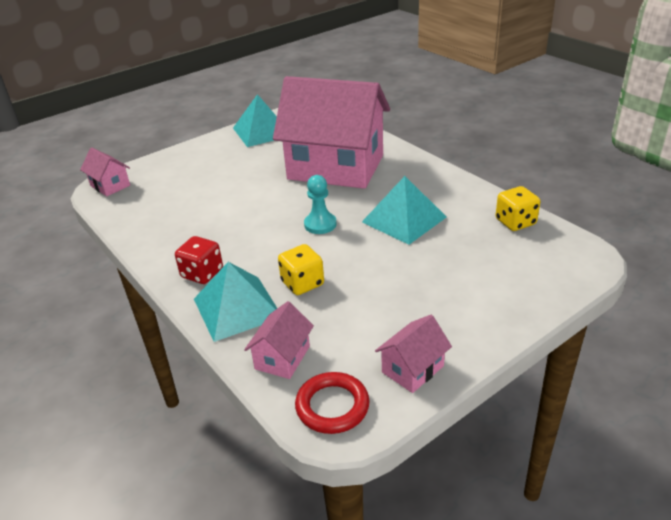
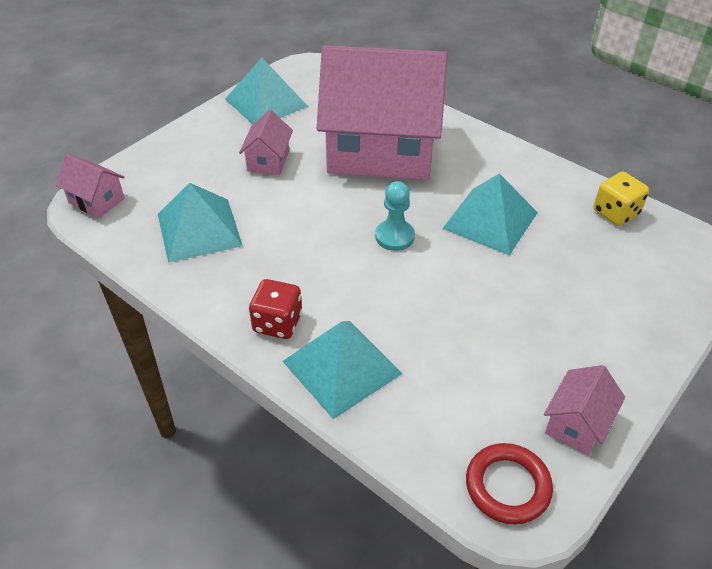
camera: 15 degrees left, 10 degrees up
pink house [244,301,314,379] -> pink house moved to [239,110,293,175]
yellow dice [278,244,324,295] -> none
none -> turquoise pyramid [158,183,243,263]

